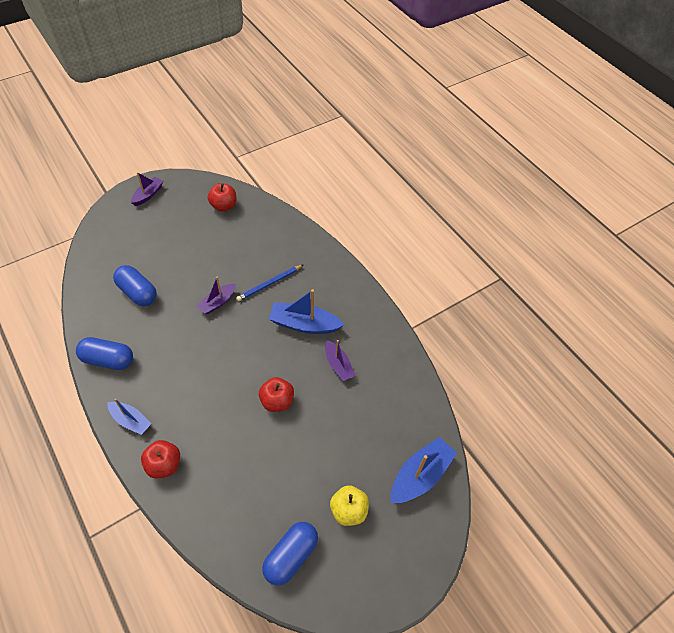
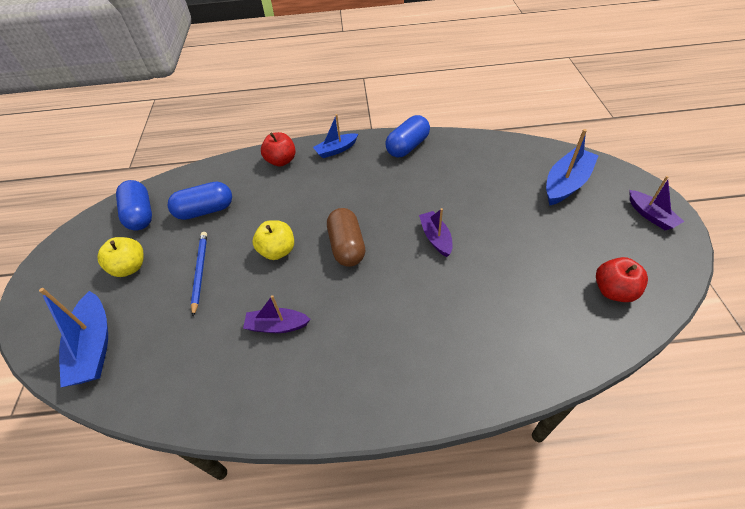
camera: 125 degrees right, 5 degrees down
blue capsule [113,265,157,306] -> blue capsule moved to [168,182,232,220]
blue pencil [236,265,303,301] -> blue pencil moved to [191,232,207,316]
red apple [259,377,294,412] -> yellow apple [252,220,294,260]
blue boat [269,289,344,334] -> blue boat moved to [546,129,599,206]
none -> brown capsule [327,208,365,267]

